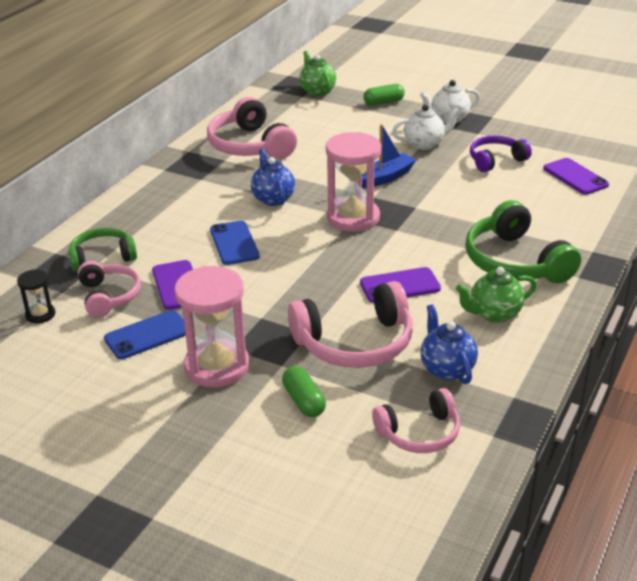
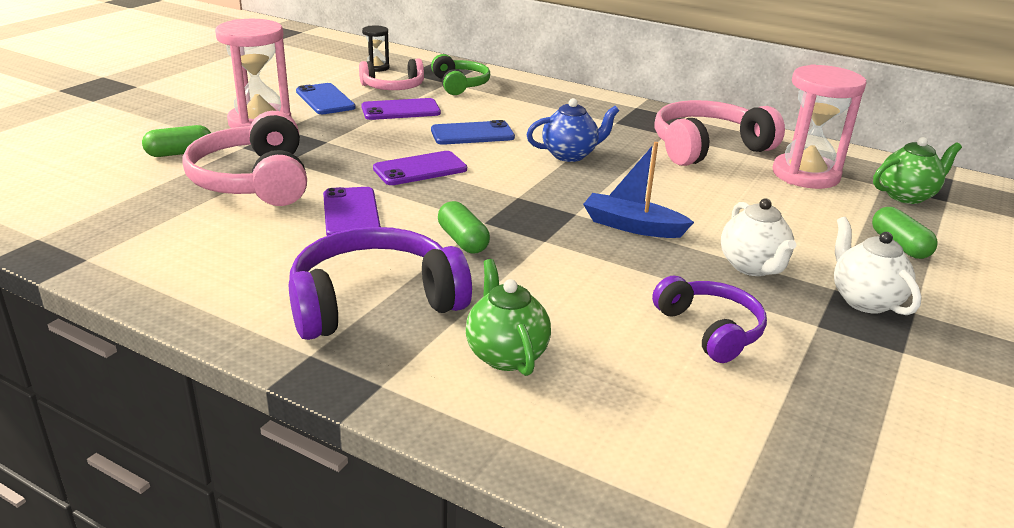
camera: 90 degrees right, 5 degrees down
pink hourglass [326,132,381,232] -> pink hourglass moved to [772,64,867,189]
blue boat [362,124,416,188] -> blue boat turned 150 degrees clockwise [583,142,694,238]
pink headphones [372,388,460,453] -> none
blue teapot [420,304,478,384] -> none
green teapot [456,267,537,323] -> green teapot moved to [466,259,551,376]
green headphones [465,200,581,284] -> purple headphones [289,227,472,340]
purple phone [543,158,609,195] -> purple phone moved to [373,151,467,185]
none -> green capsule [438,201,490,253]

